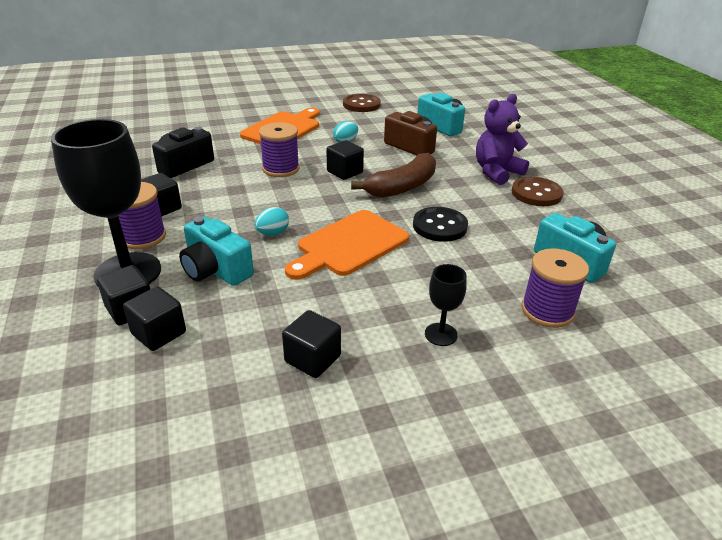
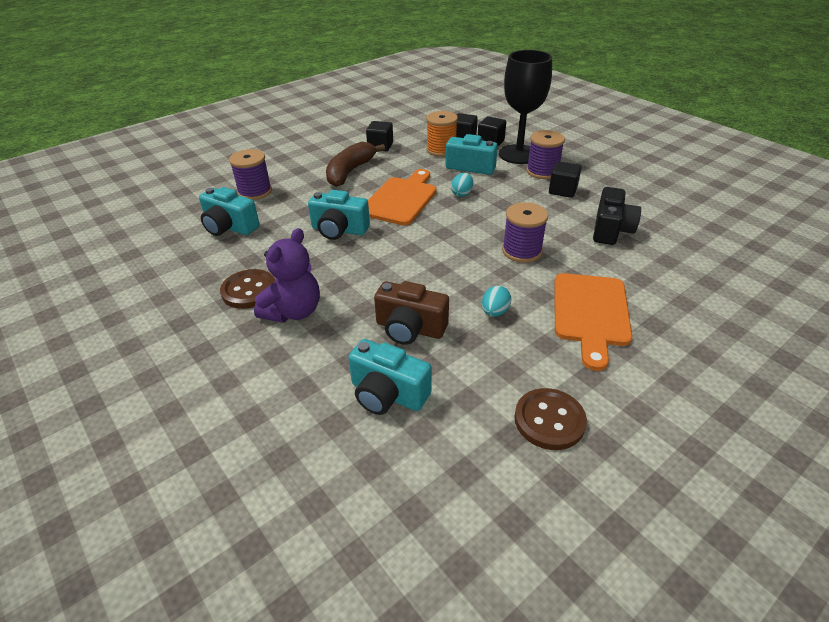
camera: 160 degrees right, 5 degrees up
black cube [326,140,364,180] -> none
brown banana [351,153,436,198] -> brown banana moved to [326,142,385,187]
black button [413,207,468,242] -> turquoise camera [308,190,370,240]
black goblet [425,264,467,346] -> none
none -> orange spool [426,111,458,157]

